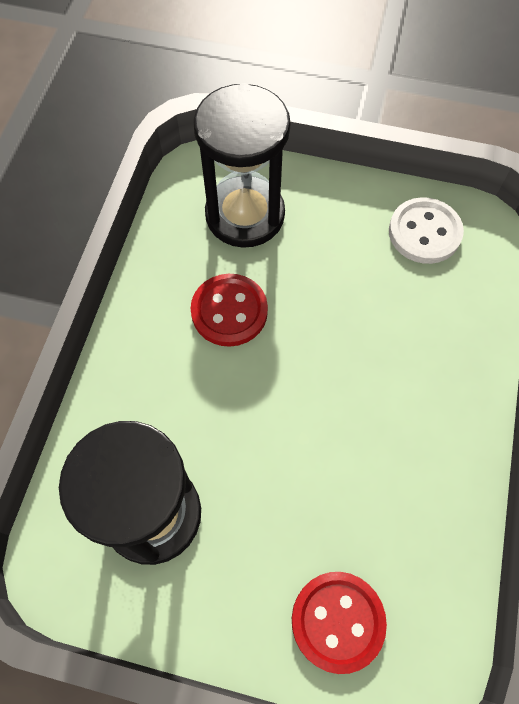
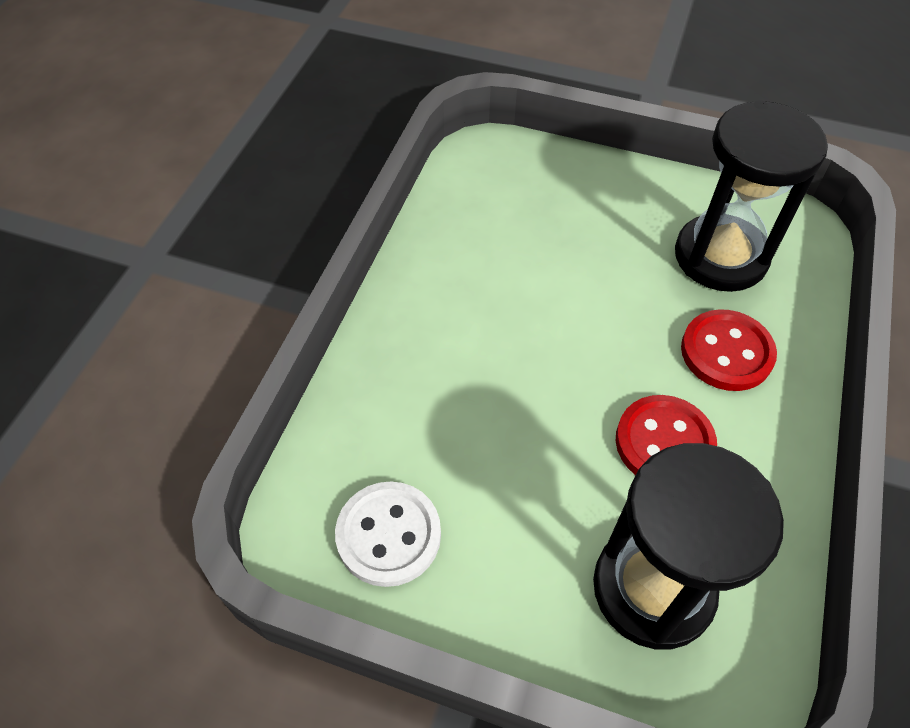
camera: 175 degrees left, 10 degrees down
red button [292,572,387,674] -> red button moved to [681,309,777,391]

